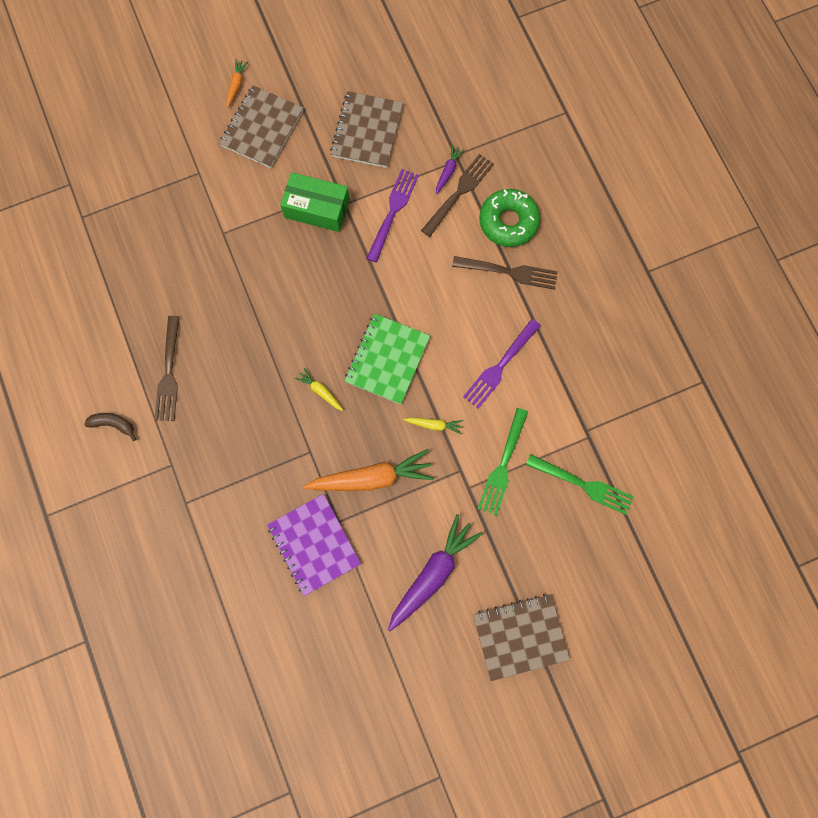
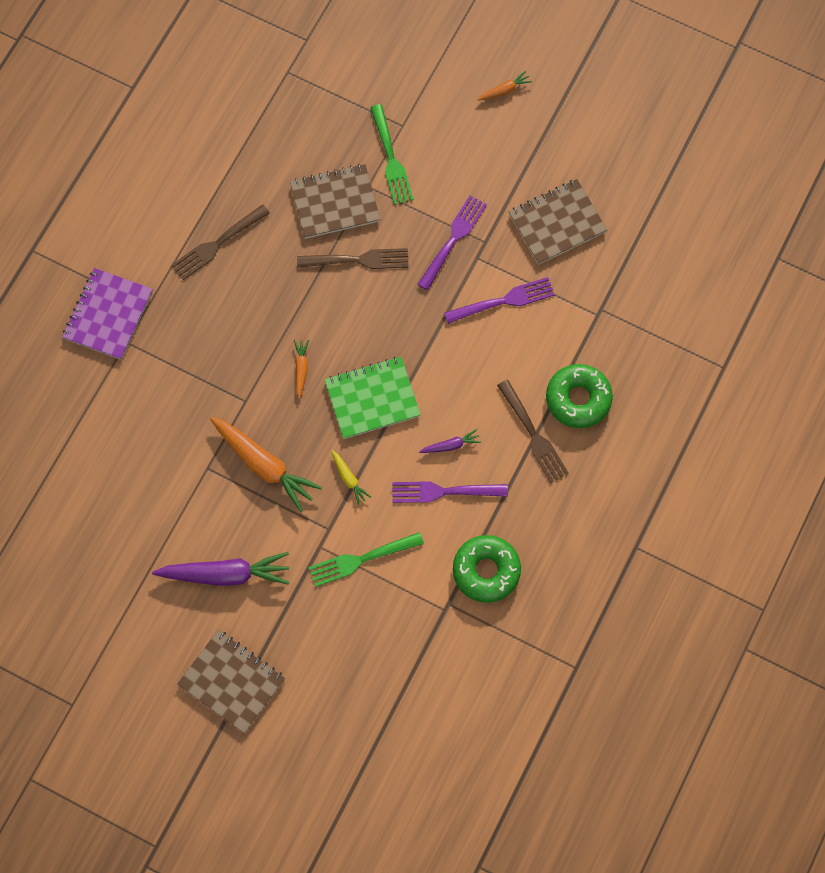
camera: 50 degrees right, 5 degrees down
brown banana [84,413,136,441] -> none
brown notebook [219,85,303,168] -> brown notebook moved to [290,164,381,239]
purple notebook [267,494,361,596] -> purple notebook moved to [62,268,153,360]
green box [280,172,350,232] -> purple fork [417,195,487,290]
yellow carrot [295,368,343,411] -> orange carrot [294,340,309,399]
brown fork [421,154,494,237] -> brown fork moved to [297,248,409,269]
purple carrot [436,145,464,194] -> purple carrot moved to [419,429,481,453]
green fork [526,454,634,515] -> green fork moved to [370,104,414,205]
none -> green donut [453,535,521,603]

